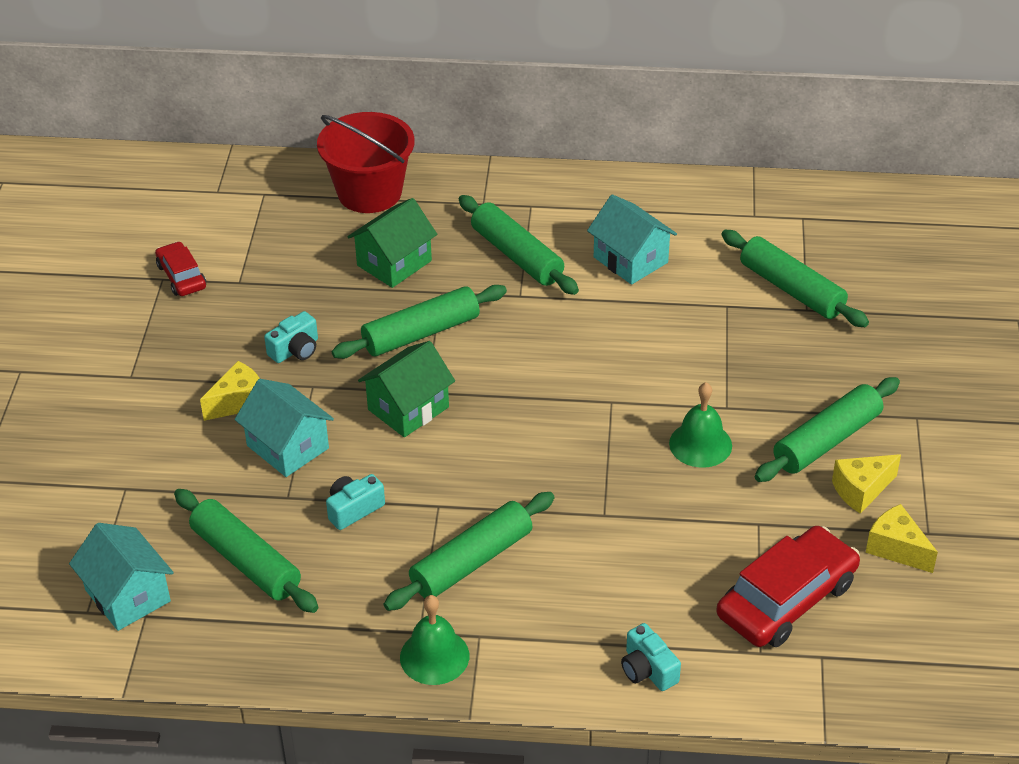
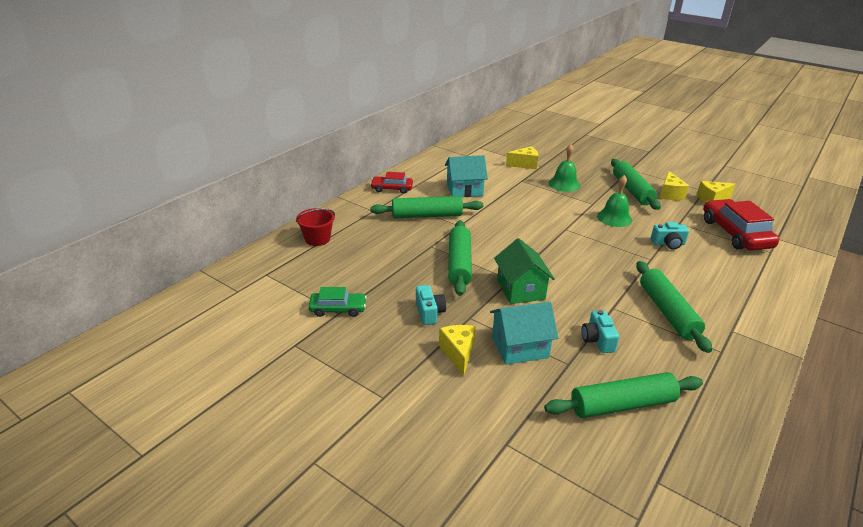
camera: 60 degrees left, 10 degrees down
turquoise house [69,523,174,631] -> none
red car [155,242,206,296] -> red car moved to [370,172,413,194]
red bucket [317,112,414,213] -> red bucket [296,208,335,246], size x0.57
green house [348,198,437,288] -> none
green bell [400,595,469,685] -> green bell moved to [549,144,580,192]
turquoise camera [621,623,681,691] -> turquoise camera moved to [651,222,689,250]
green rolling pin [721,230,869,327] -> yellow cheese [506,146,538,169]
none -> green car [308,287,367,317]

